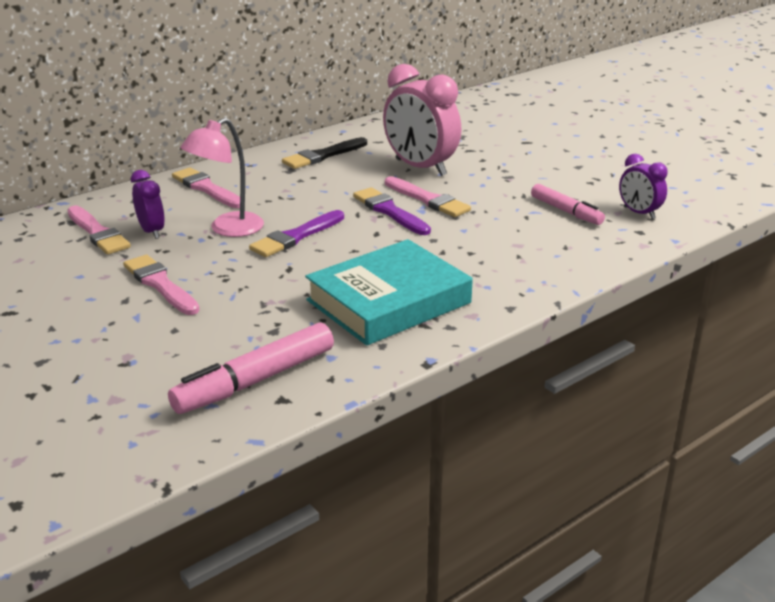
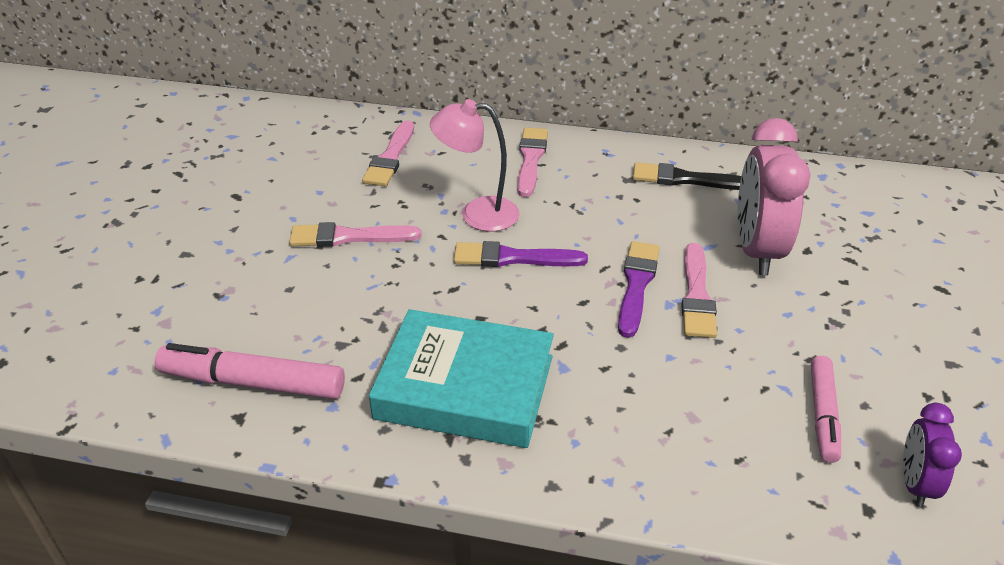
camera: 50 degrees right, 10 degrees up
pink brush [123,255,200,315] -> pink brush turned 105 degrees counterclockwise [289,222,421,247]
purple clock [131,170,165,239] -> none

